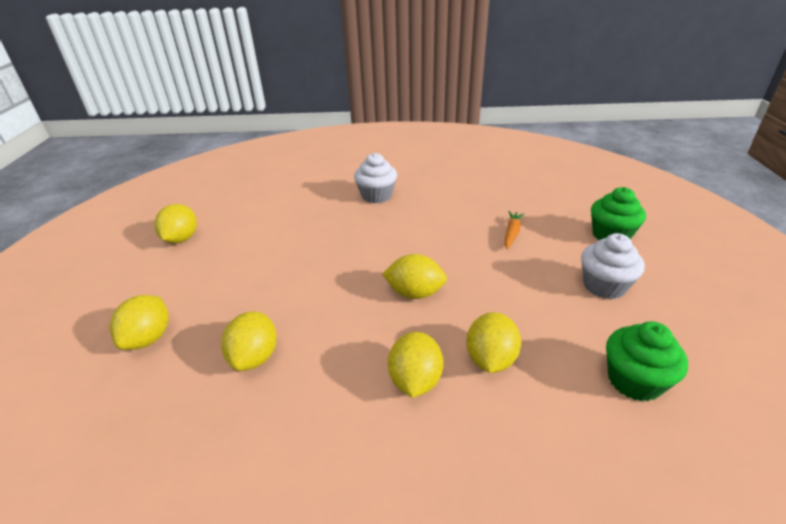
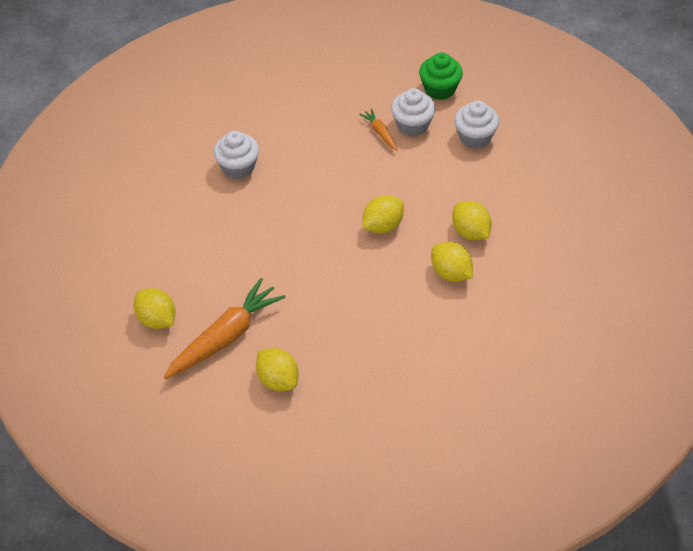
camera: 50 degrees left, 15 degrees up
yellow lemon [221,312,277,371] -> none
green cupcake [606,322,688,402] -> none
none -> orange carrot [164,278,286,379]
none -> white cupcake [391,88,436,136]

